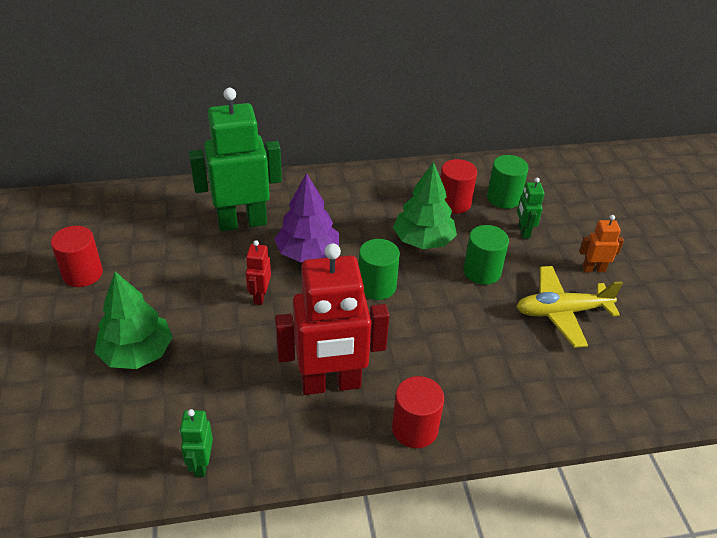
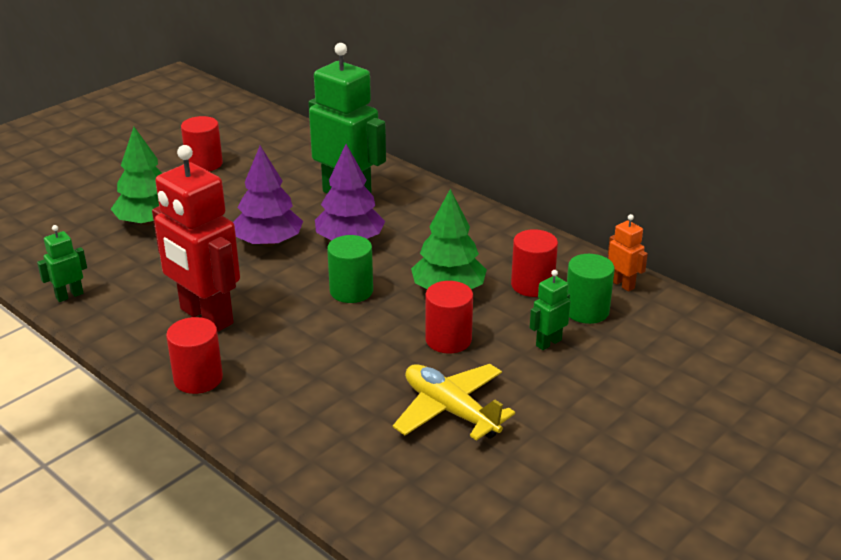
camera: 55 degrees right, 10 degrees down
red robot [246,240,271,305] -> purple tree [233,146,303,247]
green cylinder [463,225,509,285] -> red cylinder [425,281,473,354]
orange robot [579,215,624,272] -> orange robot moved to [608,214,648,292]

